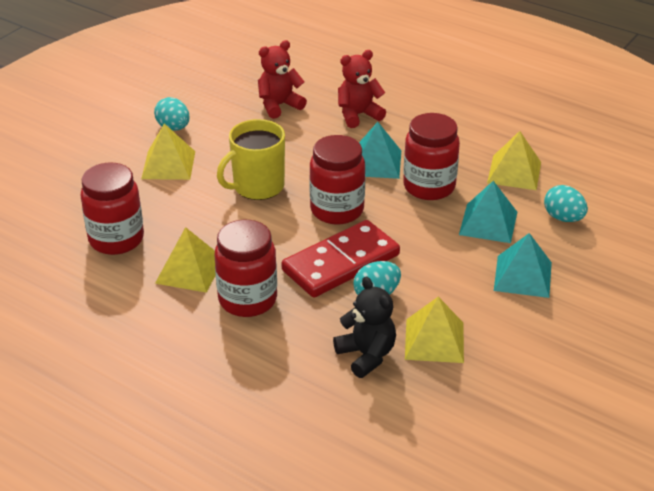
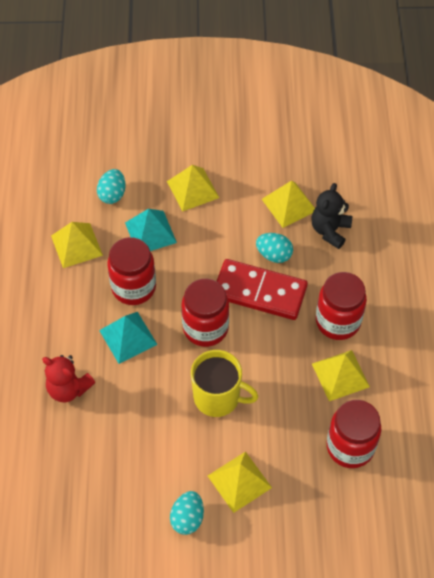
camera: 125 degrees left, 20 degrees up
red teddy bear [258,40,307,119] -> none
turquoise pyramid [494,233,552,298] -> yellow pyramid [167,165,219,212]

